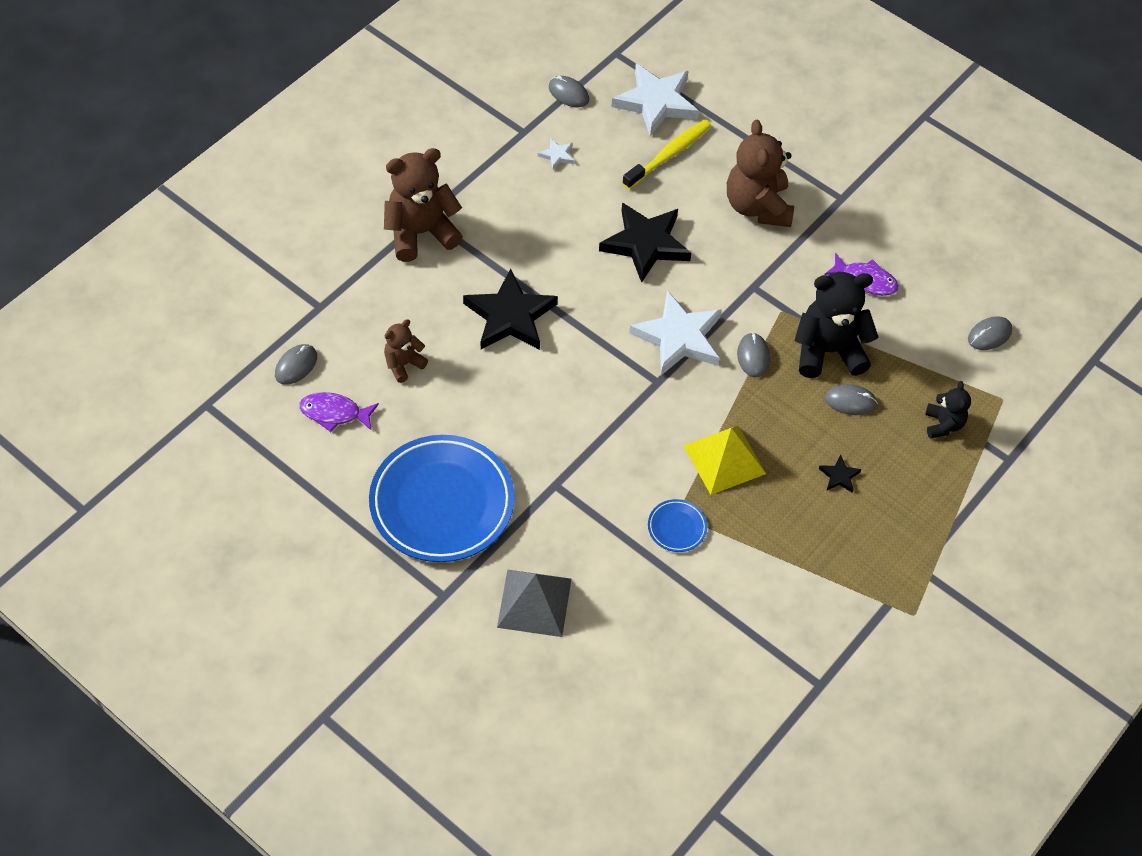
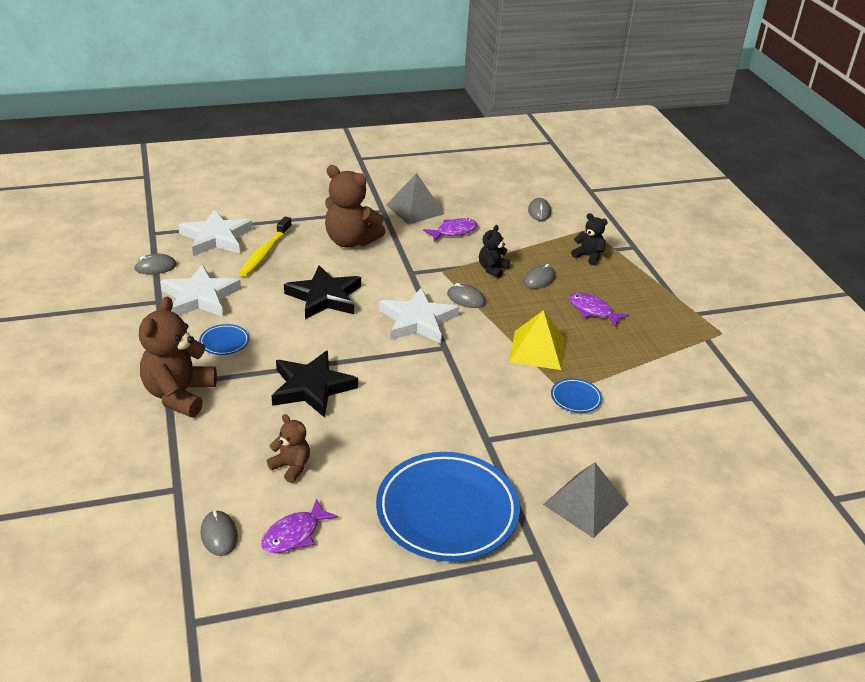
camera: 55 degrees left, 20 degrees down
brown teddy bear [384,319,428,383] -> brown teddy bear turned 135 degrees clockwise [267,414,310,483]
white star [538,138,574,170] -> white star [160,264,241,317], size x2.36
yellow toothbrush [622,120,711,189] -> yellow toothbrush turned 150 degrees counterclockwise [239,216,292,277]
black teddy bear [794,272,878,378] -> black teddy bear [479,225,510,279], size x0.53
black star [819,454,861,493] -> purple fish [569,293,629,327]
none -> blue plate [199,324,249,355]
none -> grey pyramid [386,173,444,225]

